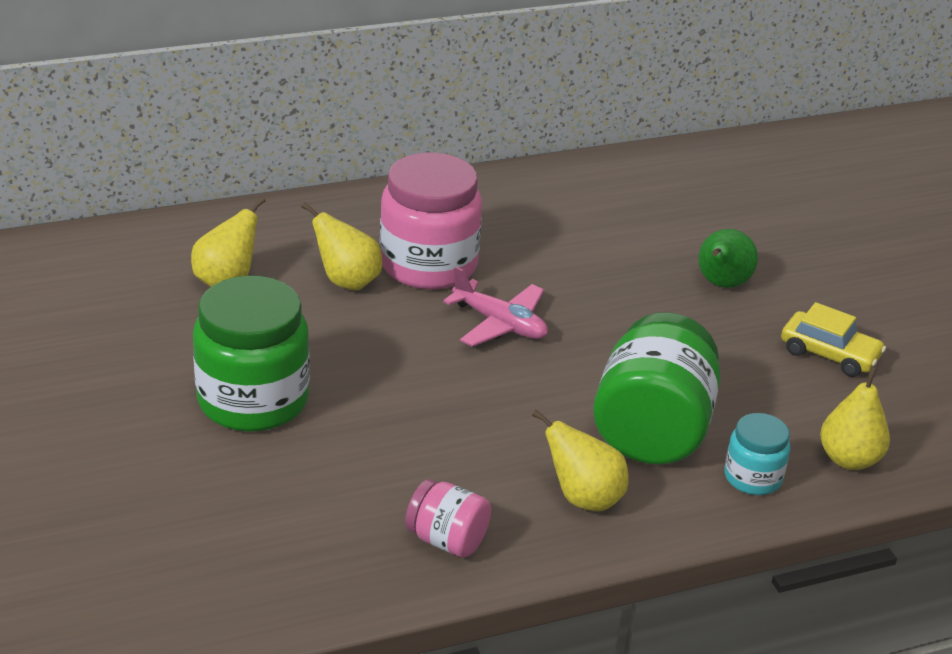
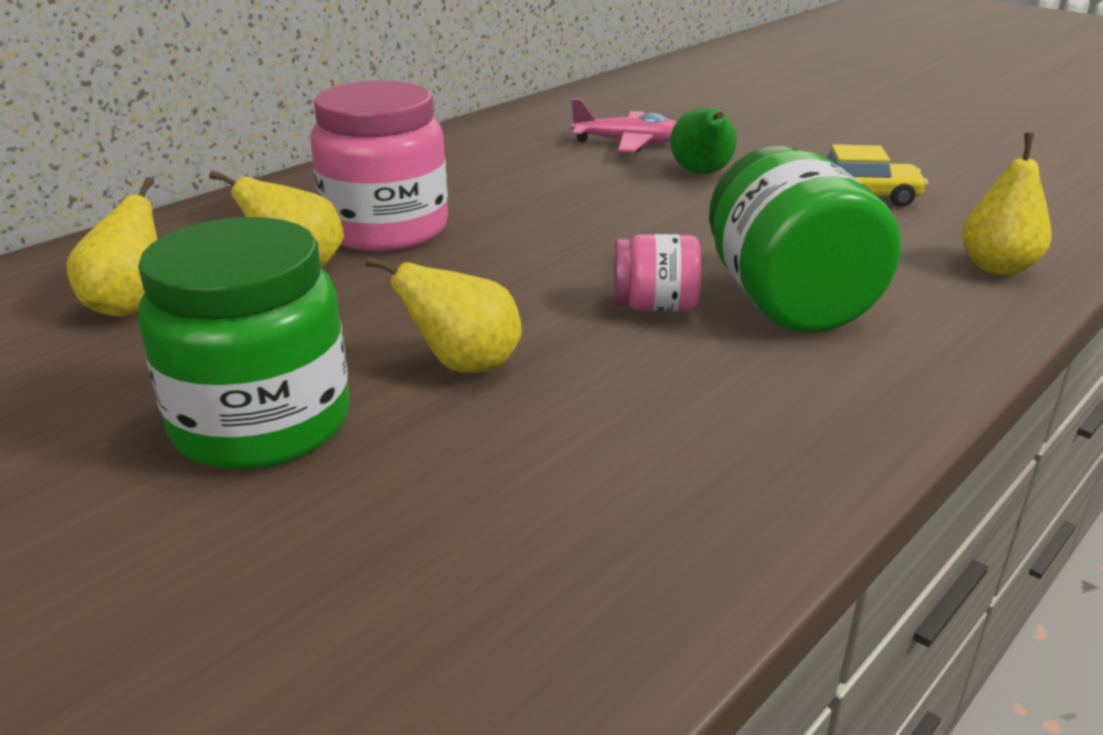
camera: 25 degrees left, 5 degrees down
pink jar [405,479,491,558] -> pink jar moved to [614,234,702,312]
pink plane [443,266,548,347] -> pink plane moved to [571,99,676,152]
yellow pear [532,409,628,511] -> yellow pear moved to [365,256,522,373]
turquoise jar [724,413,790,495] -> none

